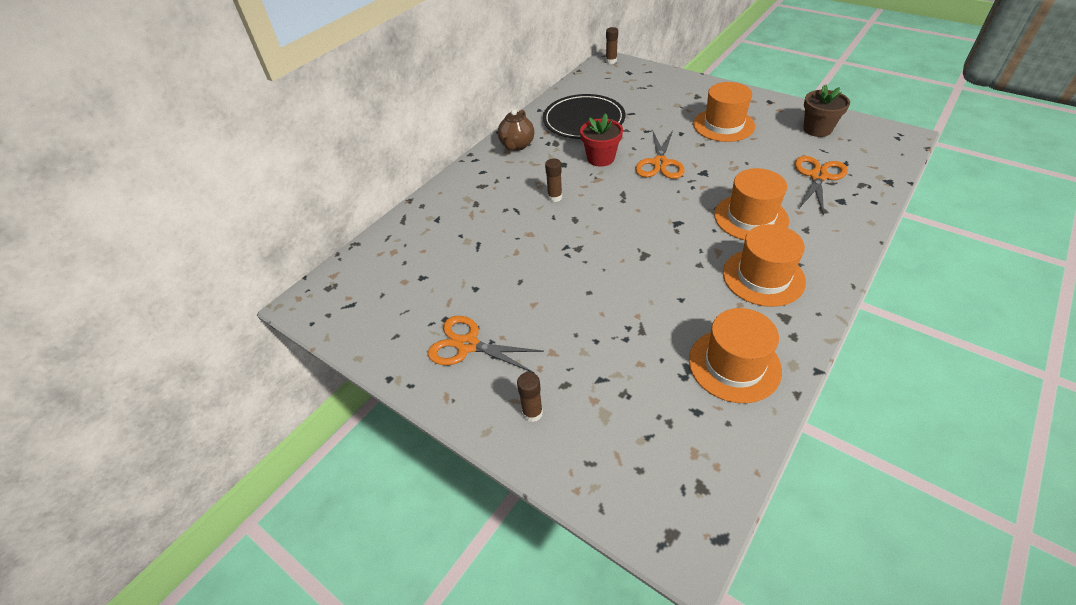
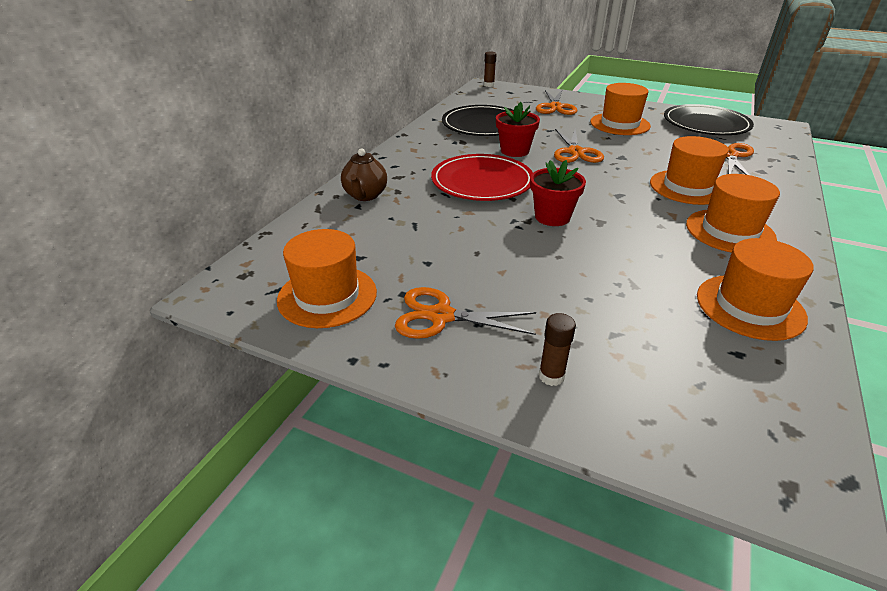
camera: 15 degrees left, 10 degrees down
brown teapot [498,109,534,151] -> brown teapot moved to [341,148,387,201]
brown glue stick [545,158,562,202] -> red plate [431,154,533,201]
brown flower pot [803,85,850,137] -> black plate [664,104,754,135]
none -> orange hat [277,229,377,328]
none -> red flower pot [530,160,586,226]
none -> orange scissors [536,90,577,115]

